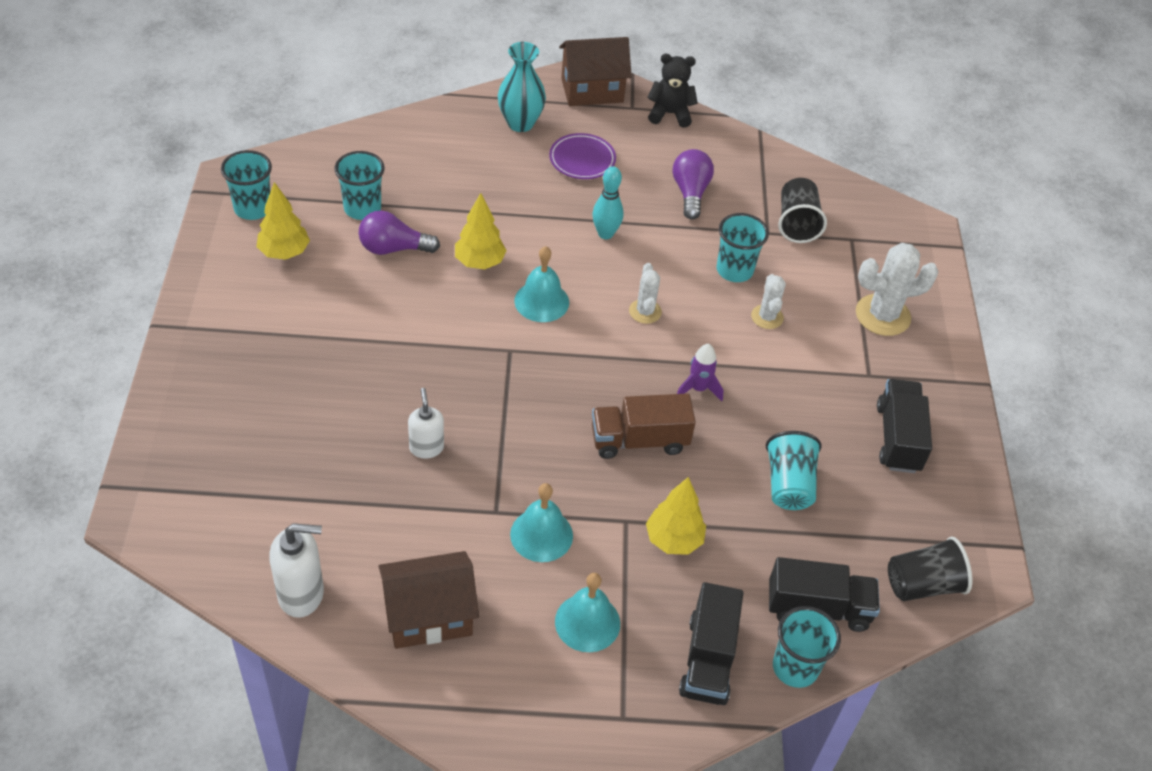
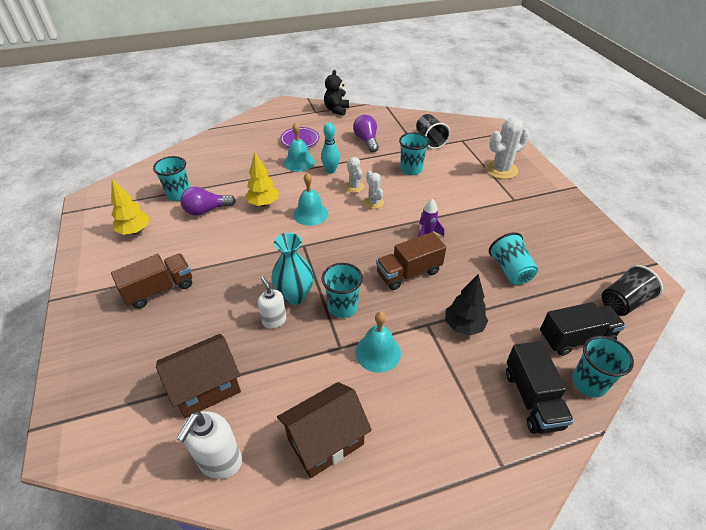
camera: 15 degrees left, 5 degrees down
turquoise cup [221,150,272,220] -> turquoise cup moved to [321,263,363,318]
white soap dispenser [269,523,324,618] -> white soap dispenser turned 135 degrees clockwise [176,411,242,479]
turquoise vase [498,42,546,132] -> turquoise vase moved to [271,233,313,305]
turquoise bell [555,573,620,652] -> turquoise bell moved to [284,122,315,172]
brown house [559,37,632,106] -> brown house moved to [156,334,241,418]
yellow tree [646,477,706,555] -> black tree [445,274,488,336]
black teddy bear [647,54,698,128] -> black teddy bear turned 60 degrees counterclockwise [324,70,349,116]
white cactus [751,274,786,329] -> white cactus moved to [345,157,364,193]
black truck [877,379,932,473] -> none
none -> brown truck [111,253,192,309]

